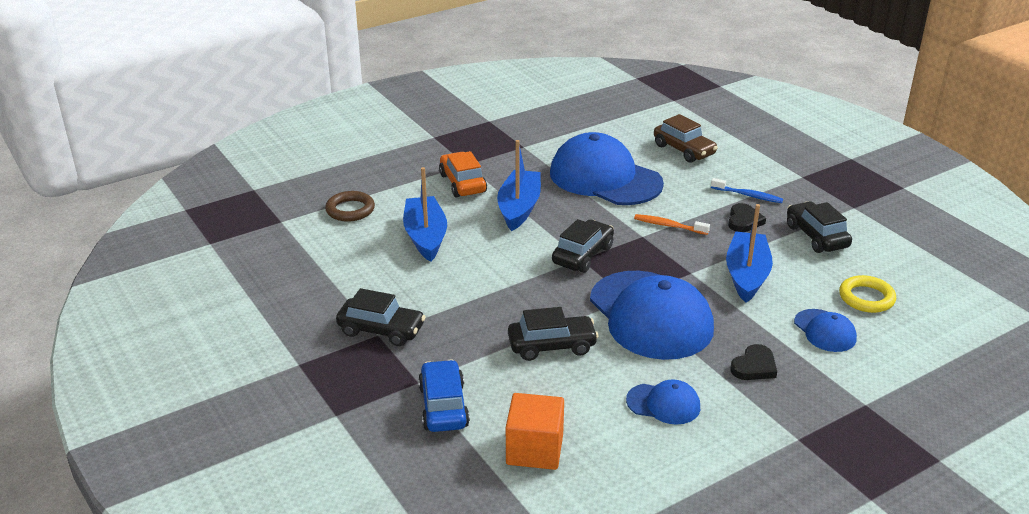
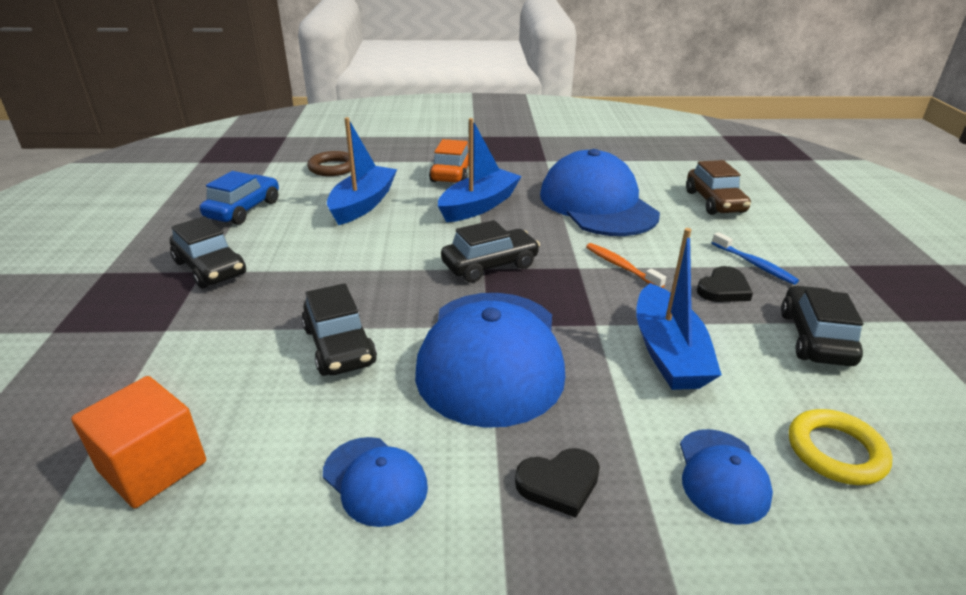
camera: 30 degrees right, 0 degrees up
blue car [418,359,470,432] -> blue car moved to [200,171,279,225]
black car [508,307,599,361] -> black car turned 45 degrees clockwise [301,283,377,376]
blue boat [726,204,773,303] -> blue boat turned 135 degrees clockwise [636,228,722,390]

